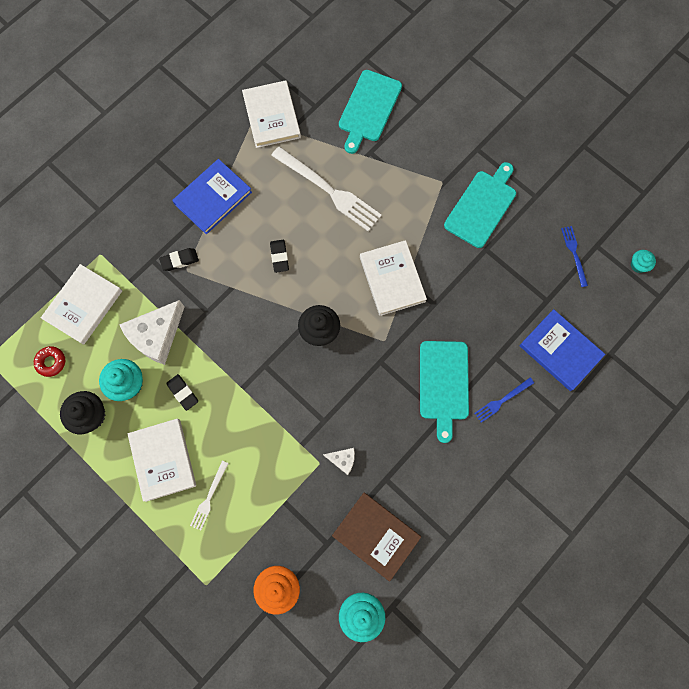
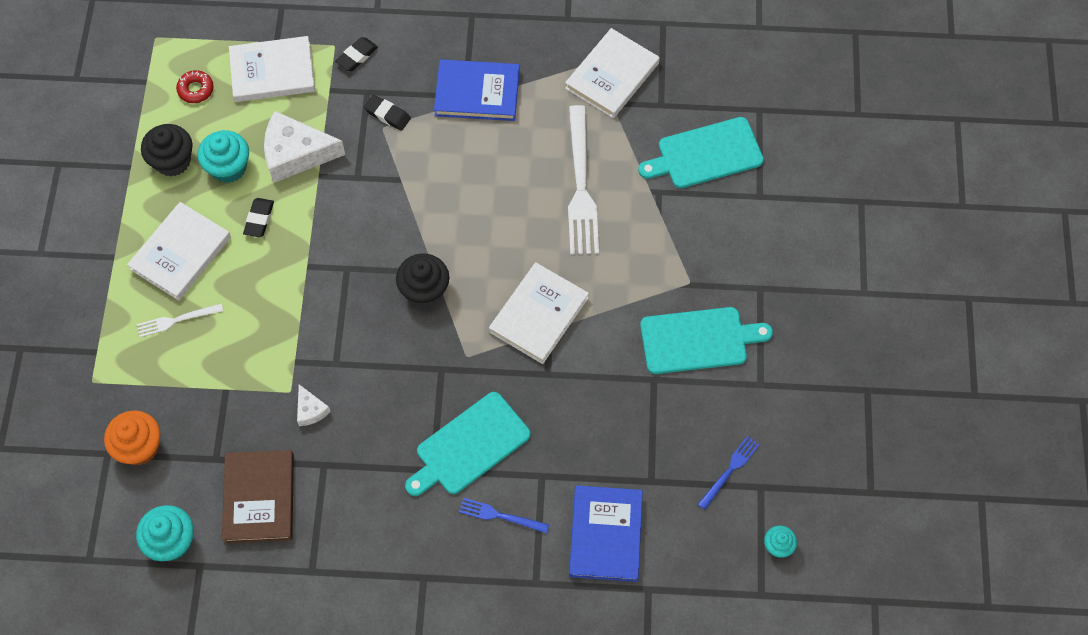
camera: 50 degrees right, 10 degrees down
black eraser [270,240,289,273] -> black eraser moved to [335,37,378,71]

